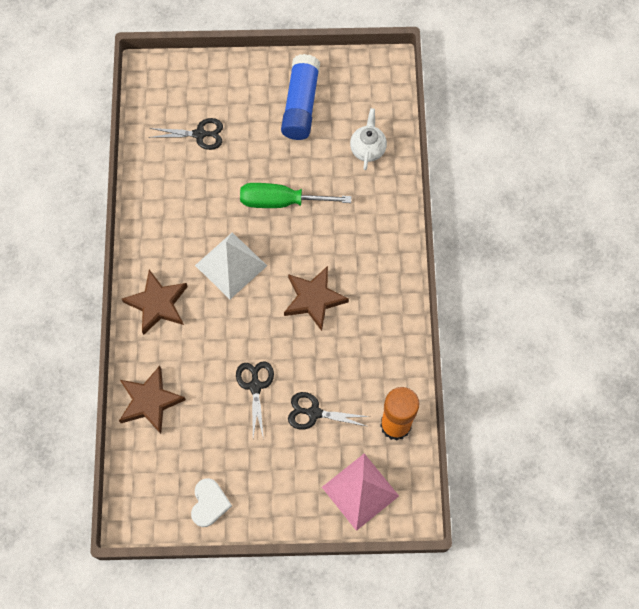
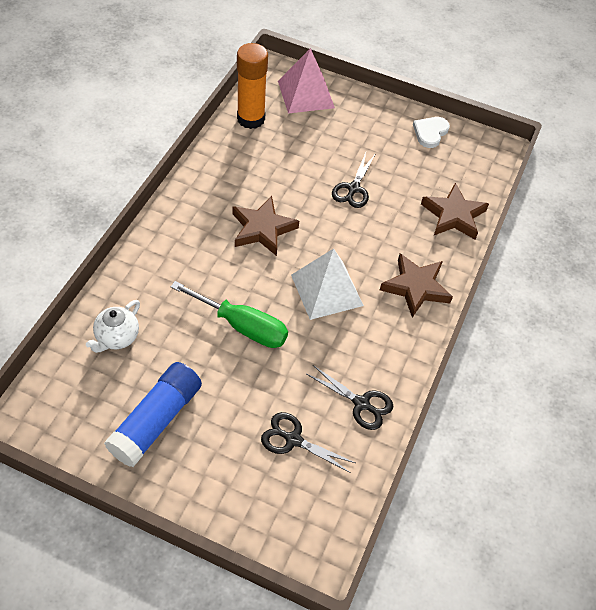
camera: 160 degrees left, 15 degrees down
black scissors [288,392,370,430] -> black scissors moved to [306,365,393,430]

